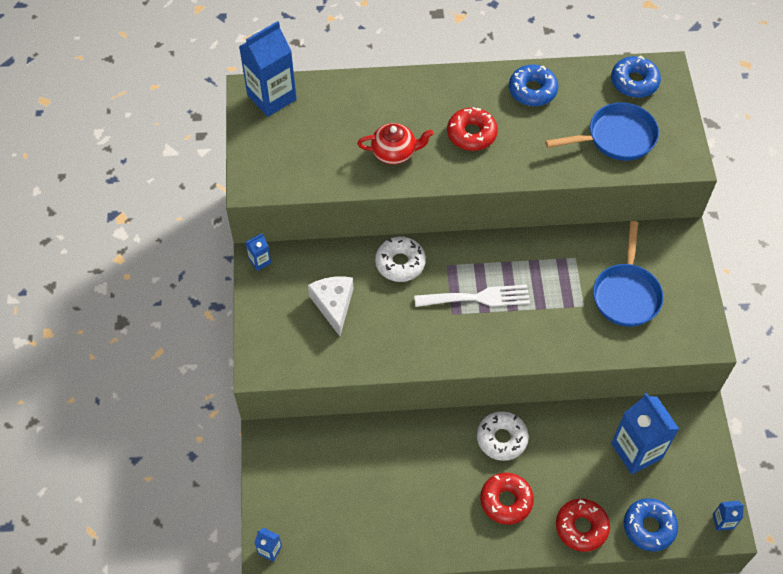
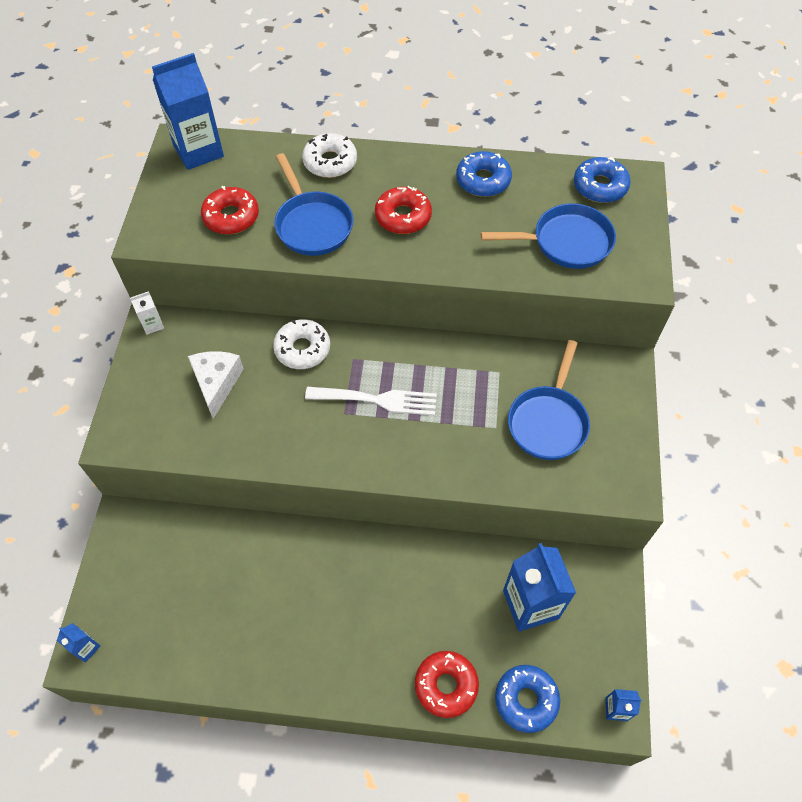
camera: 10 degrees right, 0 degrees up
blue carton [245,233,271,271] -> white carton [130,291,164,335]
red teapot [357,123,433,165] -> blue pan [274,153,353,256]
white donut [477,411,529,461] -> white donut moved to [302,133,357,178]
red donut [480,473,534,525] -> red donut moved to [201,186,259,234]

